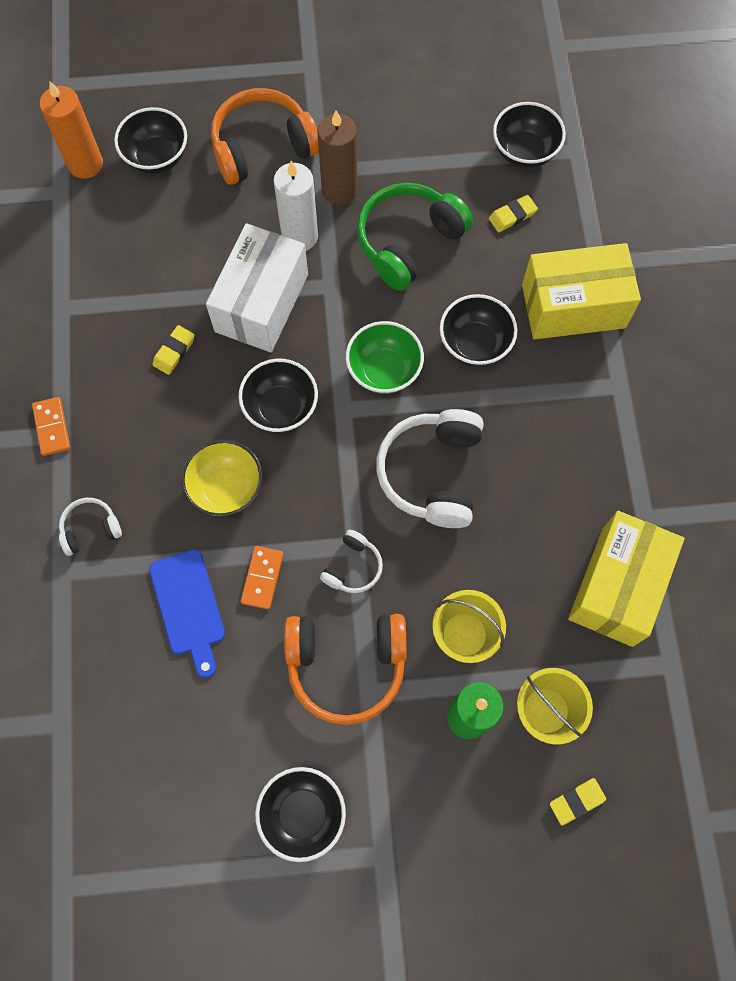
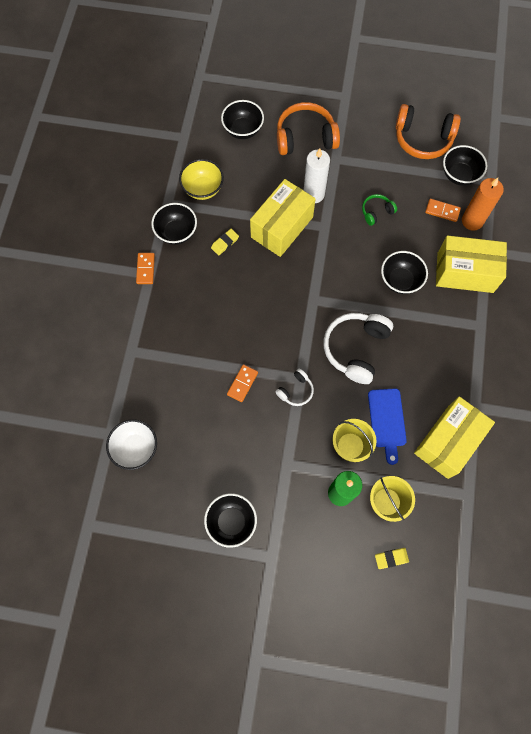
camera: 15 degrees right, 0 degrees up
orange candle [40,81,103,179] -> orange candle moved to [462,178,504,231]
white headphones [59,498,122,556] -> none
blue cutting board [149,549,225,678] -> blue cutting board moved to [368,388,407,465]
yellow bowl [181,439,263,517] -> yellow bowl moved to [179,159,224,200]
white box [206,223,308,352] -> yellow box [250,179,316,257]
black bowl [239,359,318,433] -> black bowl moved to [151,203,197,245]
orange headphones [284,614,407,725] -> orange headphones moved to [395,104,461,159]
brown candle [317,111,358,205] -> none
green bowl [346,321,424,394] -> none
green headphones [357,183,473,291] -> green headphones [362,194,397,226], size x0.51
yellow eraser [489,195,538,233] -> orange domino [425,199,461,222]
none -> white bowl [106,419,157,470]

